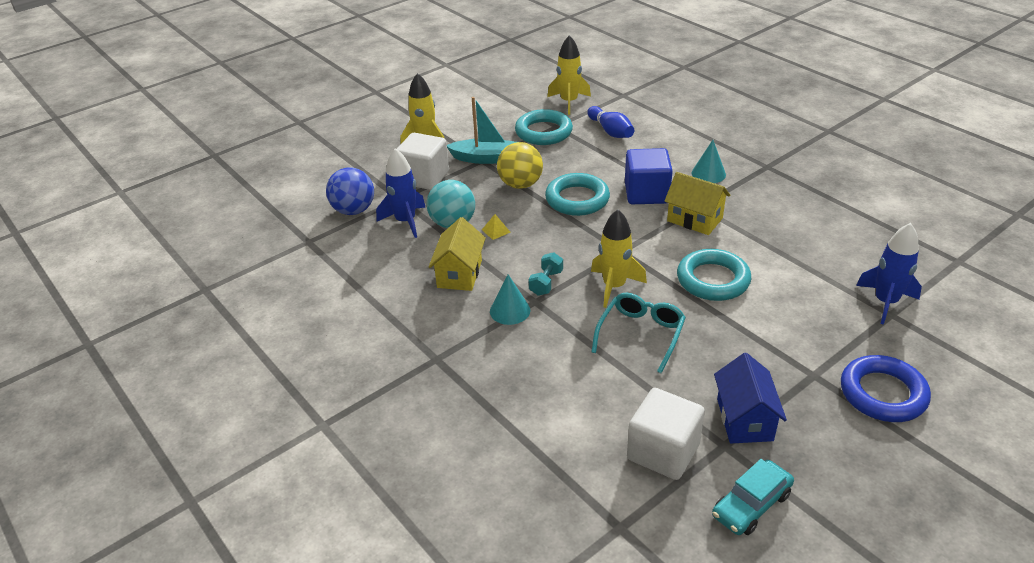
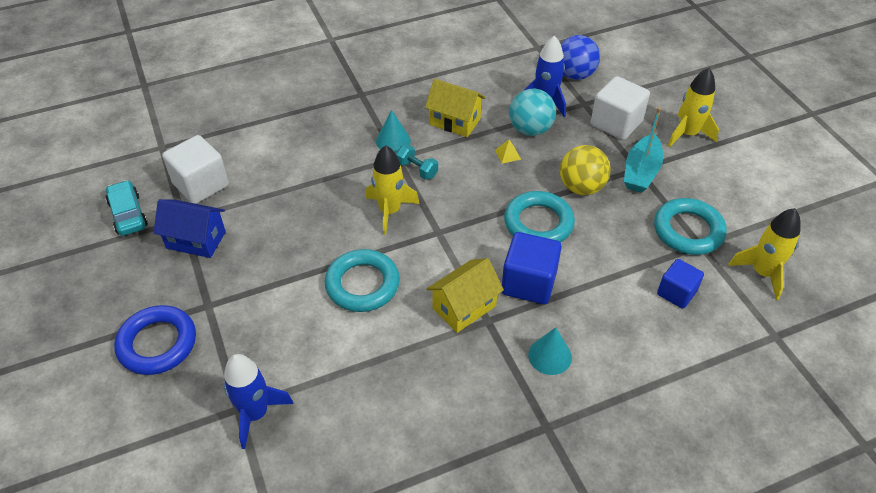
camera: 105 degrees right, 10 degrees up
blue bowling pin [587,106,634,138] -> blue cube [657,259,704,309]
turquoise glasses [591,293,686,373] -> none

